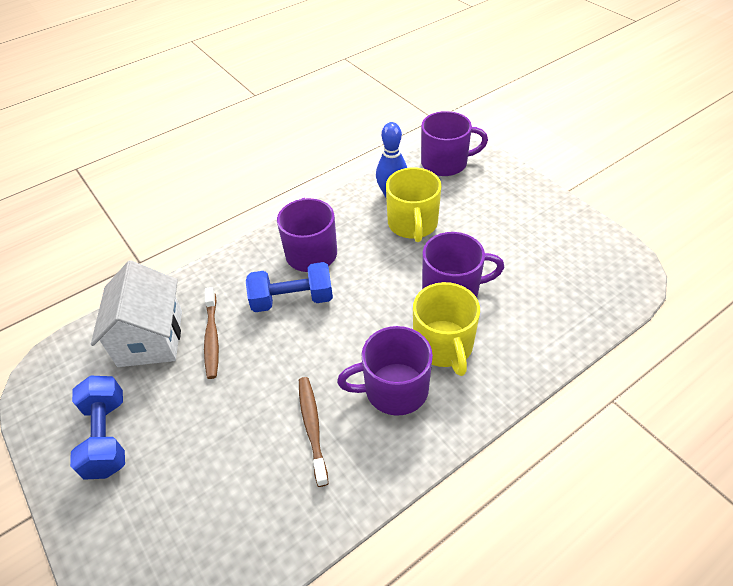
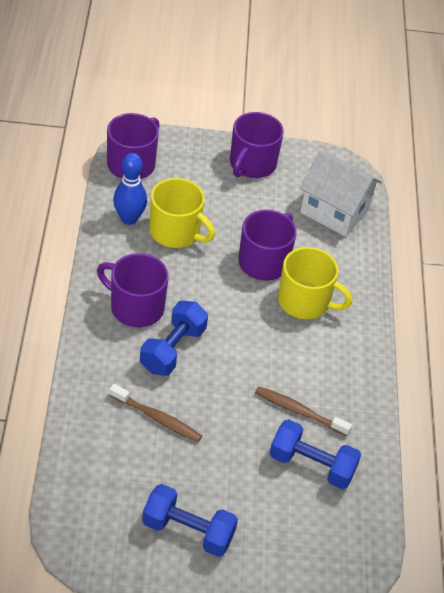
camera: 60 degrees left, 0 degrees up
white house [91,260,182,367] -> white house moved to [300,150,382,237]
purple mug [337,326,433,416] -> purple mug moved to [230,112,284,178]
none -> blue dumbbell [270,419,361,489]

